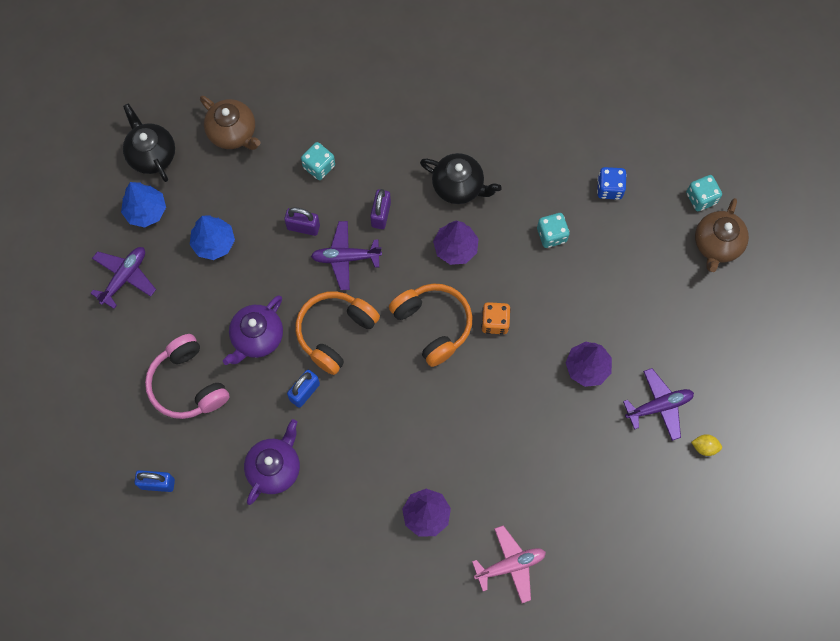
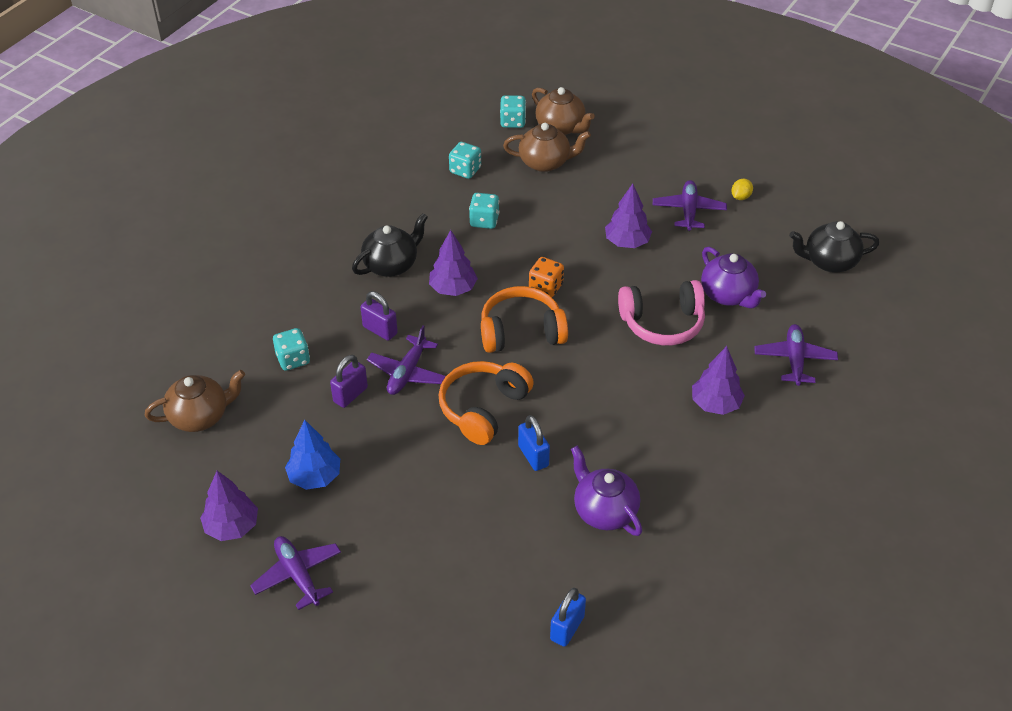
camera: 65 degrees left, 25 degrees down
blue tree [121,182,166,228] -> purple tree [200,471,258,541]
black teapot [123,103,175,182] -> black teapot moved to [789,221,879,272]
pink headphones [145,334,230,419] -> pink headphones moved to [618,280,705,346]
purple teapot [223,295,283,365] -> purple teapot moved to [701,247,766,309]
orange headphones [296,291,380,375] -> orange headphones turned 60 degrees clockwise [439,361,534,445]
pink plane [472,525,546,603] -> purple plane [754,324,838,386]
blue dice [597,167,627,200] -> turquoise dice [449,142,481,179]
none -> brown teapot [503,123,591,172]

